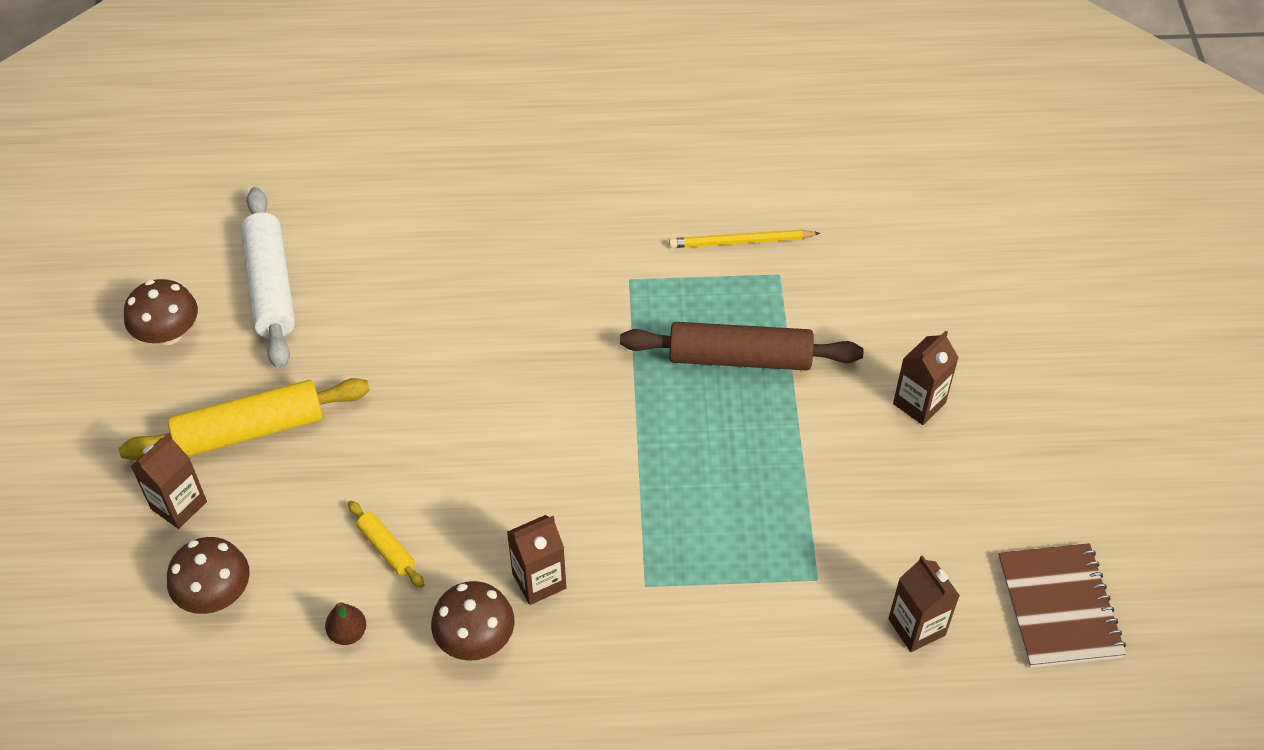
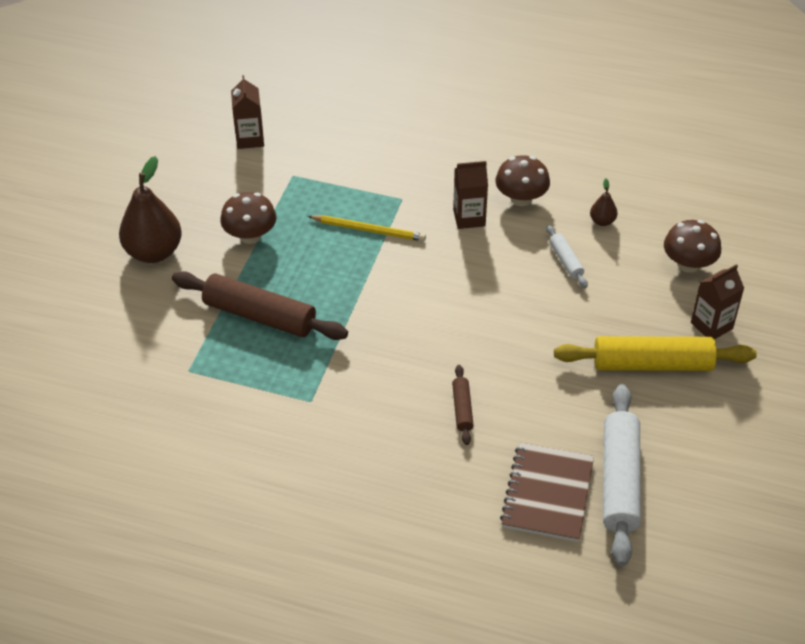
camera: 160 degrees left, 5 degrees down
brown mushroom [124,279,198,345] -> brown mushroom moved to [220,192,276,244]
yellow rolling pin [348,501,424,588] -> white rolling pin [546,225,588,288]
yellow pencil [669,230,820,248] -> yellow pencil moved to [308,215,426,241]
brown carton [893,331,959,425] -> brown pear [119,156,182,263]
brown notebook [998,543,1126,668] -> brown notebook moved to [500,443,594,542]
none -> brown rolling pin [452,365,474,445]

